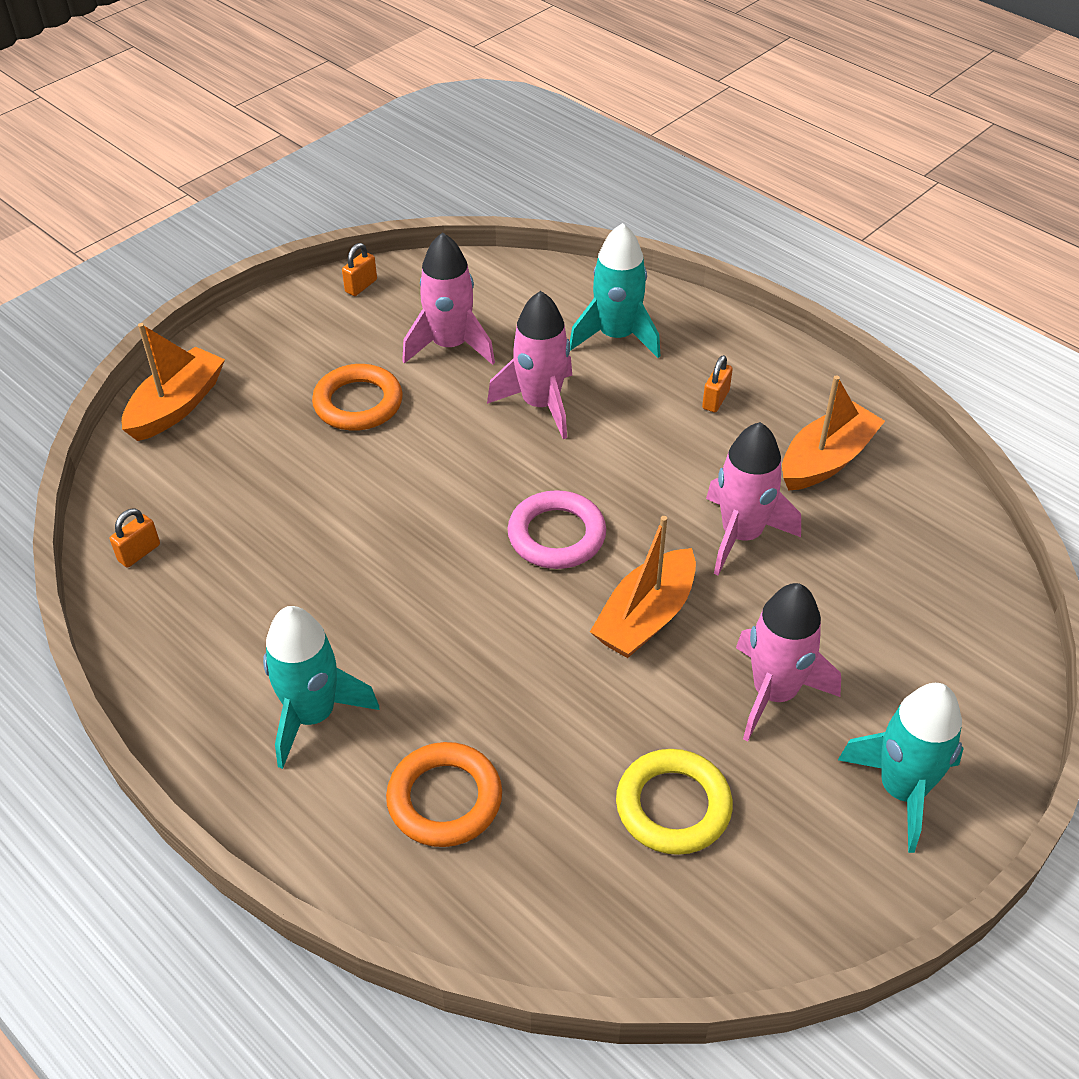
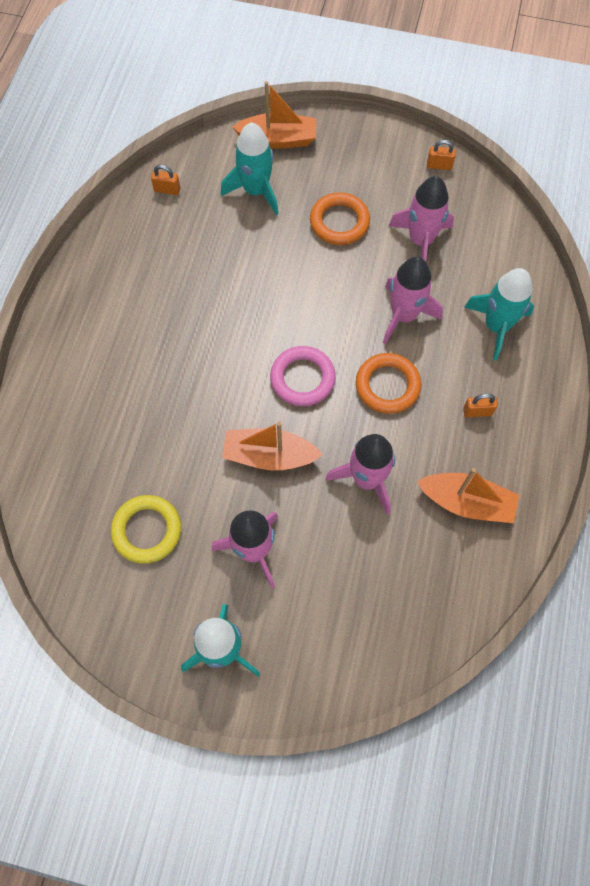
camera: 60 degrees right, 20 degrees up
turquoise rocket [263,606,379,769] -> turquoise rocket moved to [221,123,279,215]
orange ring [386,742,502,847] -> orange ring moved to [356,353,421,414]

